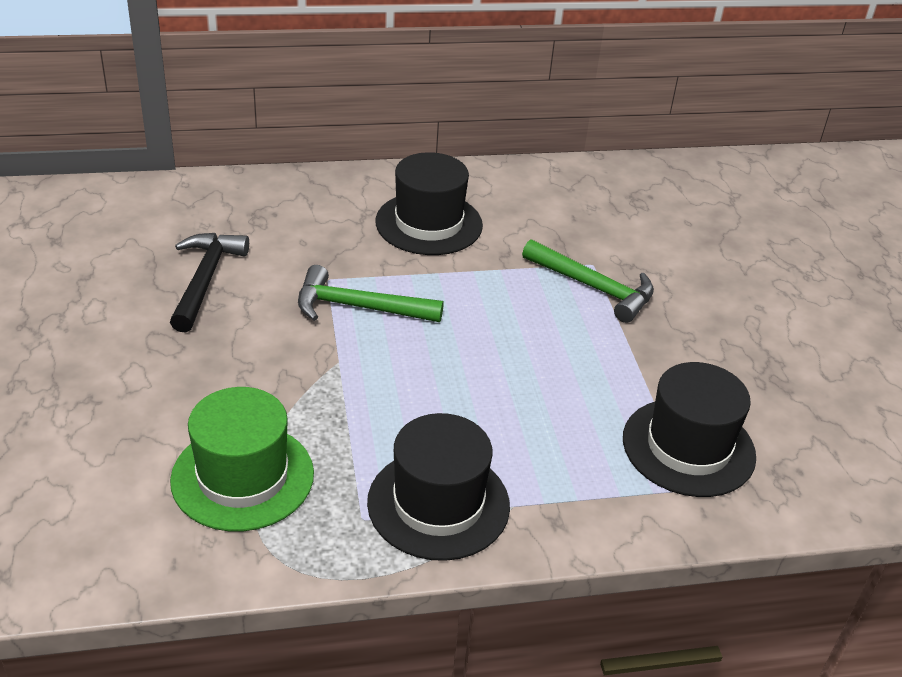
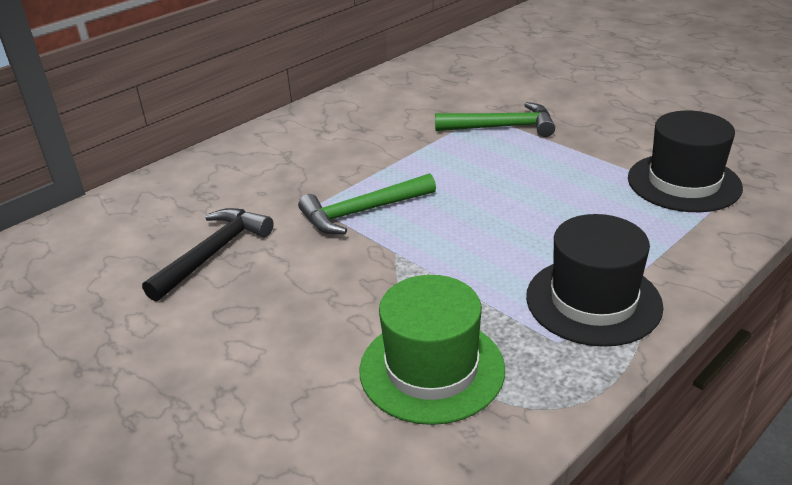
camera: 30 degrees left, 5 degrees down
black hammer [170,233,249,333] -> black hammer turned 60 degrees clockwise [142,208,274,301]
black hat [375,152,483,255] -> none

